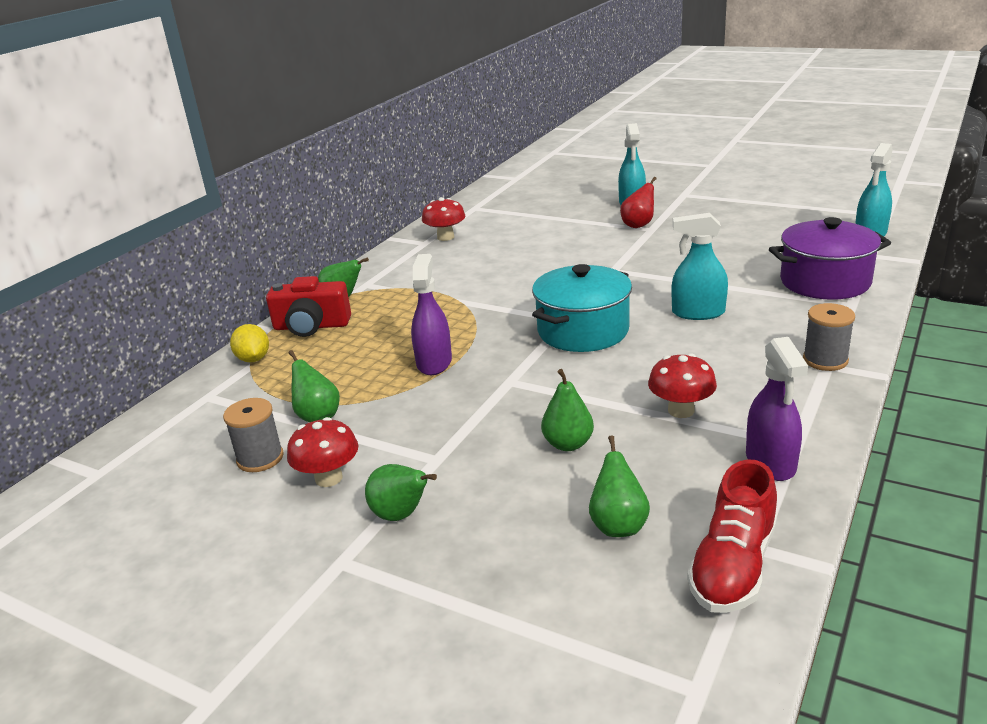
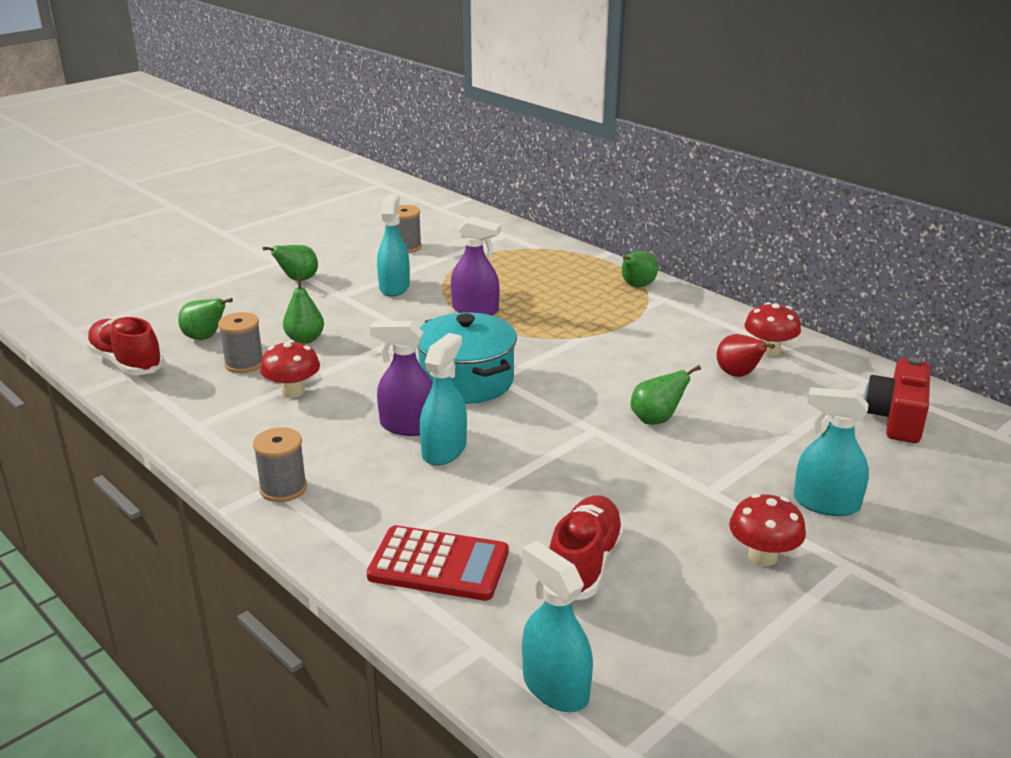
camera: 105 degrees right, 0 degrees up
yellow lemon [230,324,269,363] -> none
red camera [266,276,351,337] -> red camera moved to [864,357,930,443]
red mushroom [287,417,358,487] -> red mushroom moved to [729,494,806,566]
green pear [288,350,340,423] -> green pear moved to [630,365,701,425]
red pear [620,177,657,228] -> red pear moved to [716,334,775,377]
purple spray bottle [746,337,808,481] -> purple spray bottle moved to [370,321,433,436]
purple pot [769,217,891,300] -> red calculator [367,525,509,601]
none -> grey spool [218,312,263,373]
none -> turquoise spray bottle [377,194,410,297]
none -> red shoe [549,495,624,601]

